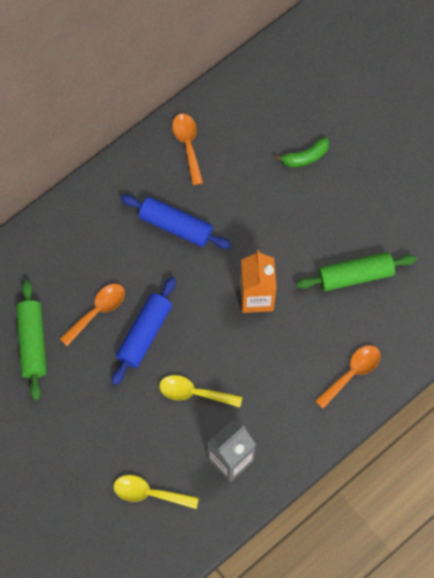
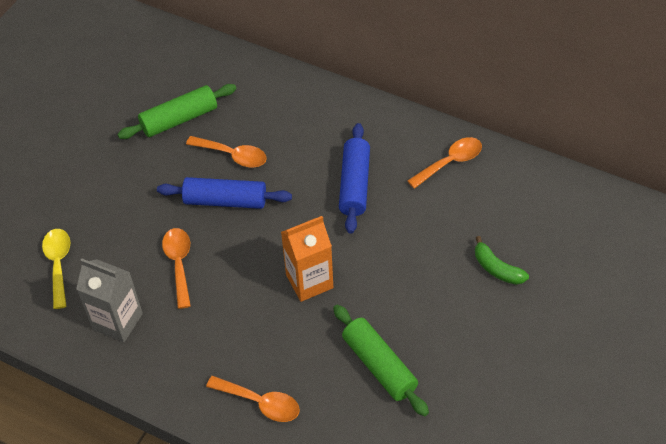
camera: 70 degrees right, 15 degrees down
yellow spoon [159,375,242,408] -> orange spoon [162,228,191,309]

